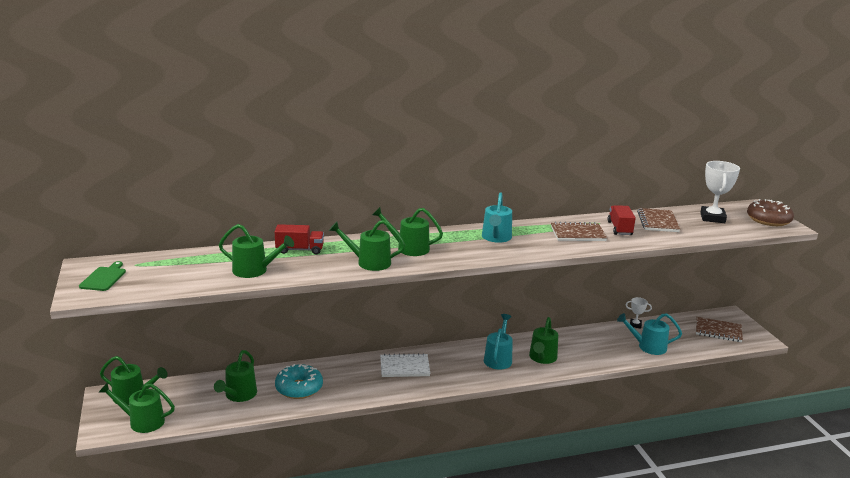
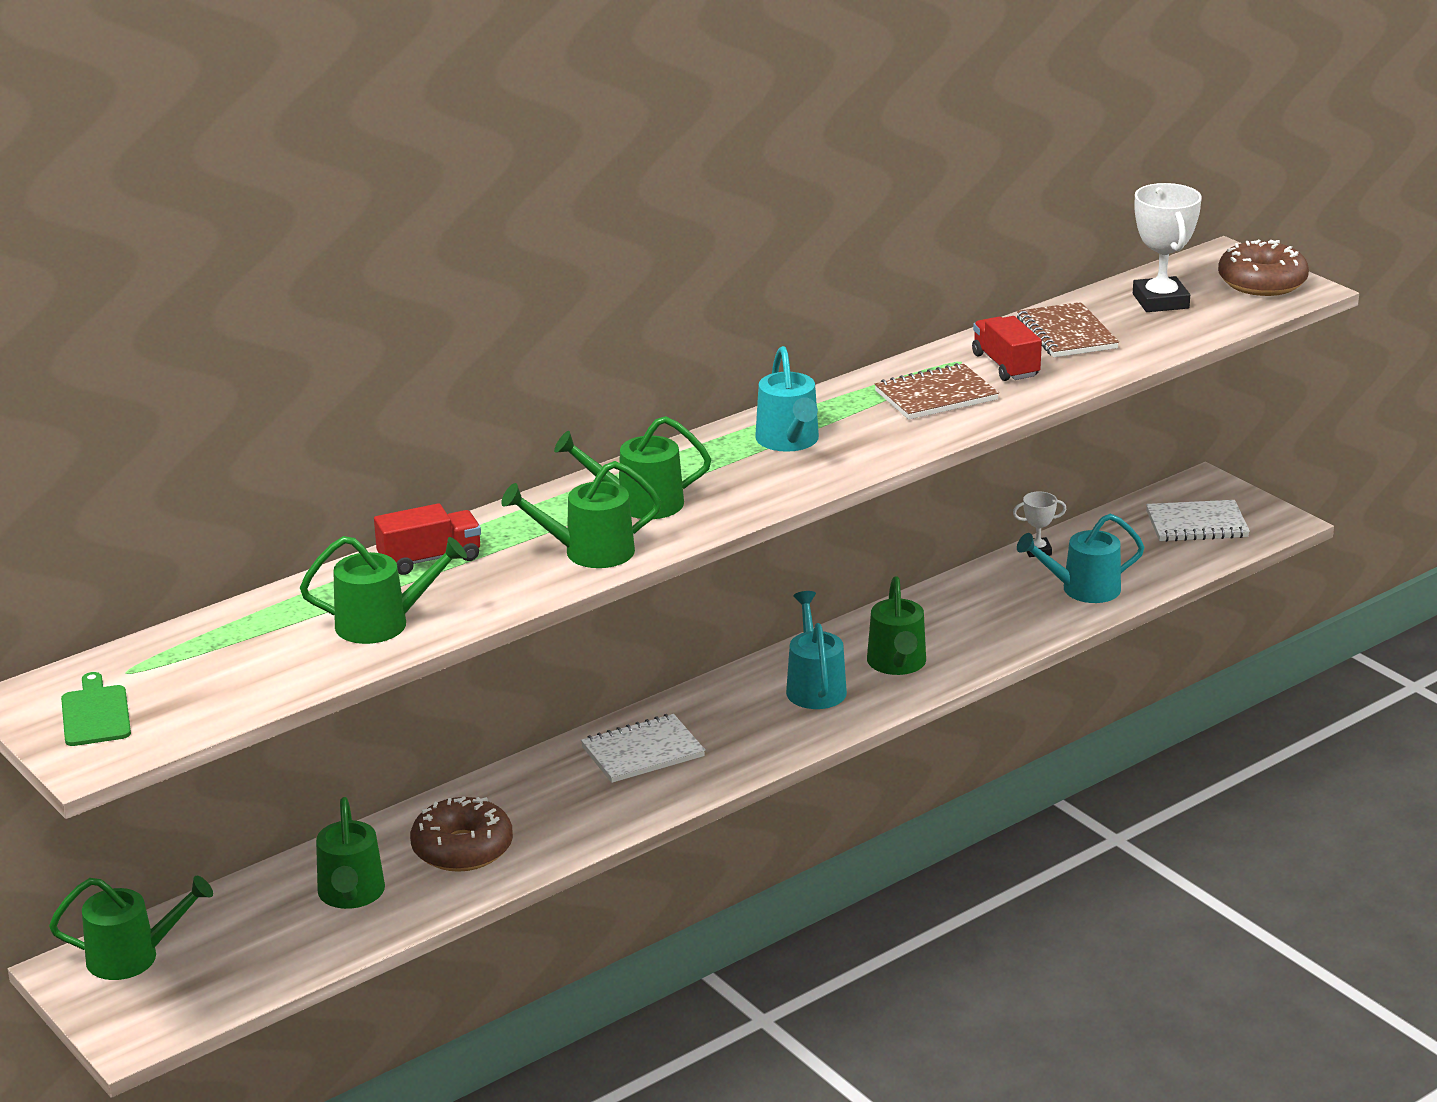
camera: 20 degrees left, 5 degrees up
green watering can [98,383,175,433] -> none
turquoise donut [275,364,323,399] -> brown donut [410,796,513,872]
brown notebook [696,317,743,342] -> white notebook [1146,500,1250,542]

